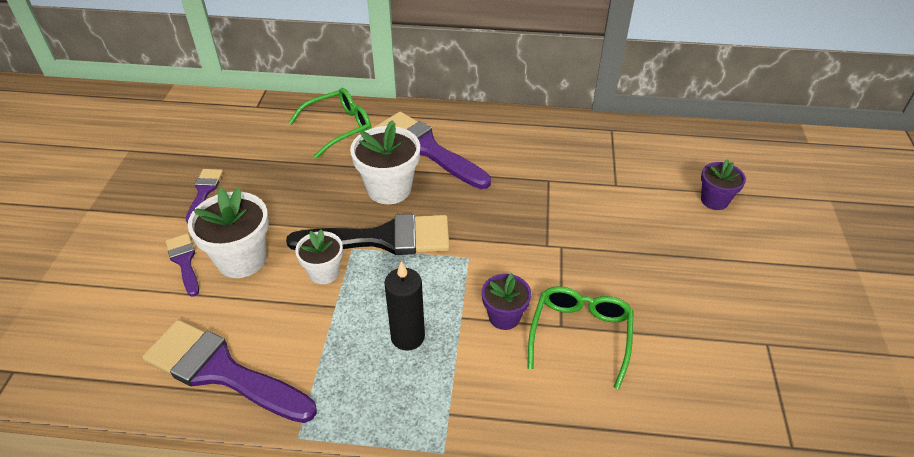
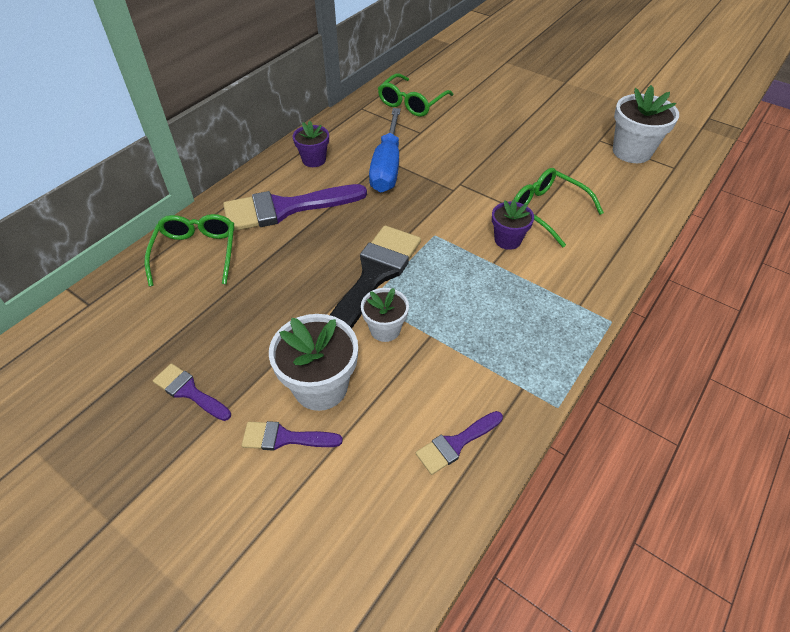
camera: 60 degrees left, 5 degrees up
purple brush [143,320,317,423] -> purple brush [416,411,503,475], size x0.50
white flower pot [350,120,420,204] -> white flower pot moved to [613,85,679,163]
black candle [384,261,425,351] -> none
purple flower pot [701,159,746,210] -> purple flower pot moved to [293,121,329,167]
none -> blue screwdriver [369,108,401,192]
none -> green glasses [378,74,454,117]

